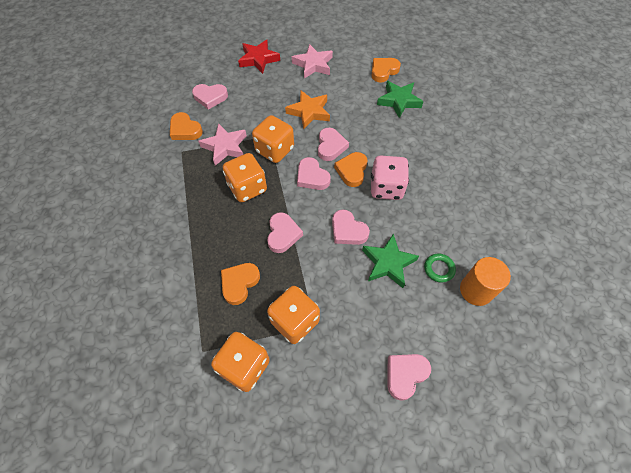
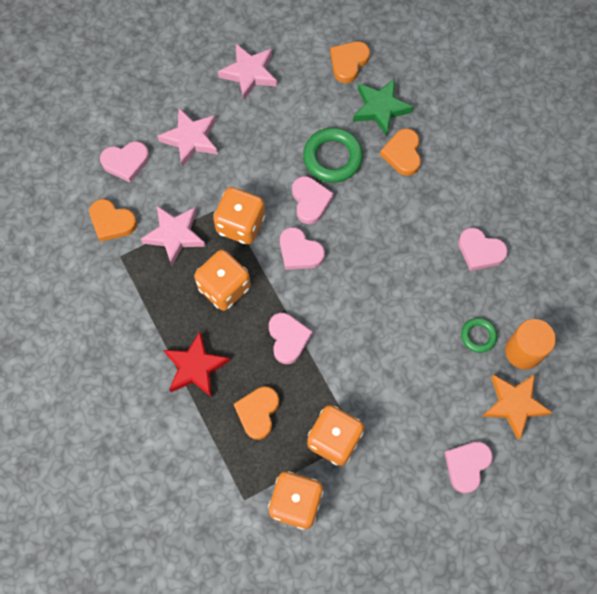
camera: 15 degrees left, 10 degrees up
red star [238,40,280,74] -> red star moved to [164,332,230,397]
orange star [285,90,330,129] -> orange star moved to [482,374,552,440]
pink heart [332,209,370,245] -> pink heart moved to [458,227,508,271]
orange heart [334,152,367,187] -> orange heart moved to [380,128,421,176]
green star [362,233,419,288] -> none
pink dice [371,156,409,200] -> none
none -> pink star [157,108,218,167]
none -> green ring [303,127,363,183]

